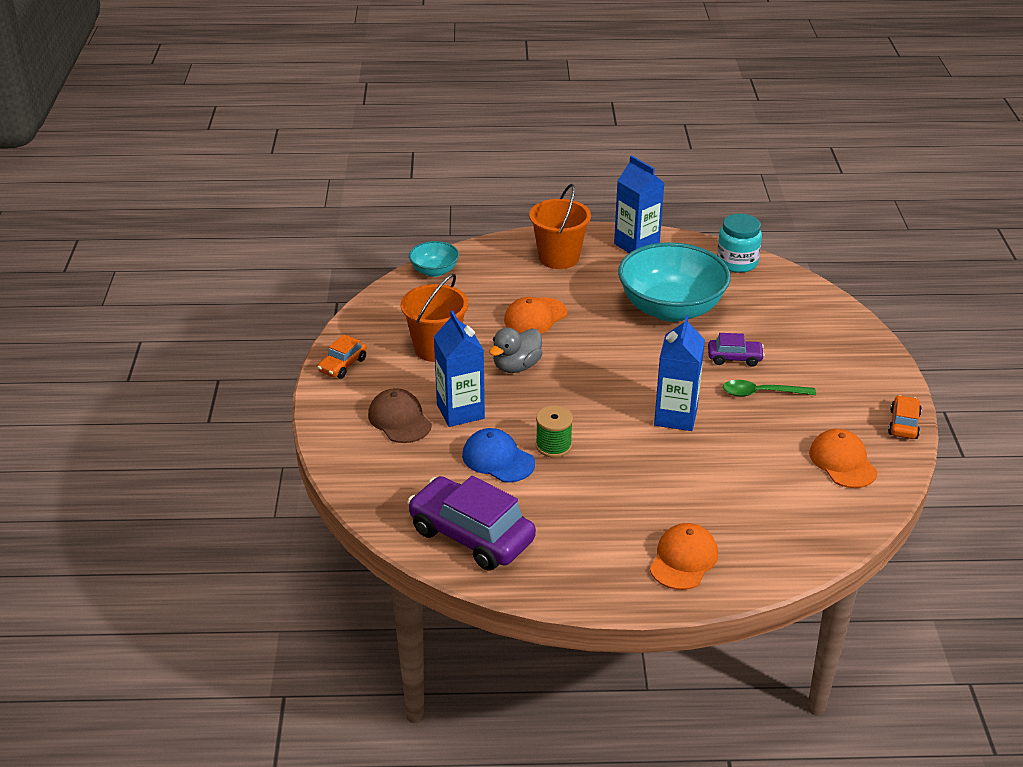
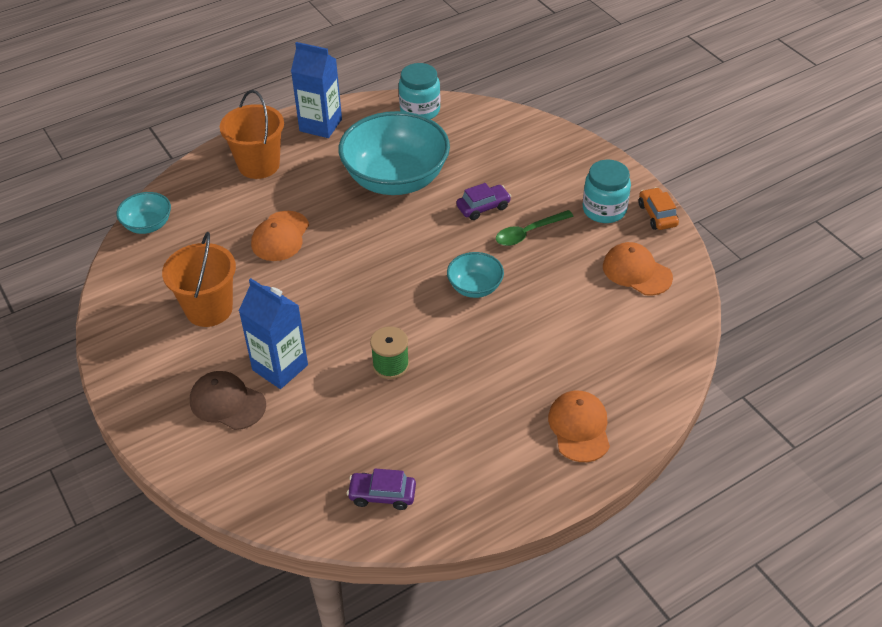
camera: 30 degrees left, 10 degrees up
orange car [317,334,367,379] -> none
purple car [407,476,536,571] -> purple car [347,469,416,510], size x0.50
blue cap [462,428,535,482] -> none
grey duck [489,328,543,373] -> none
blue carton [654,315,705,431] -> turquoise bowl [447,252,504,298]
none -> turquoise jar [583,160,631,223]

